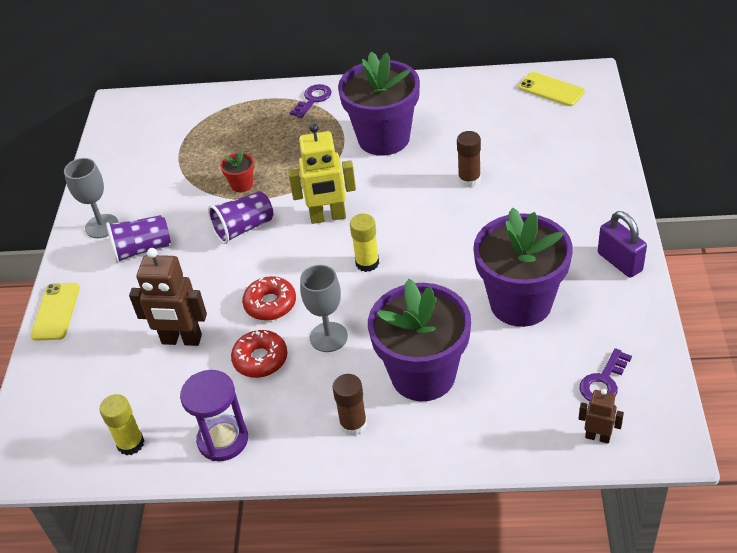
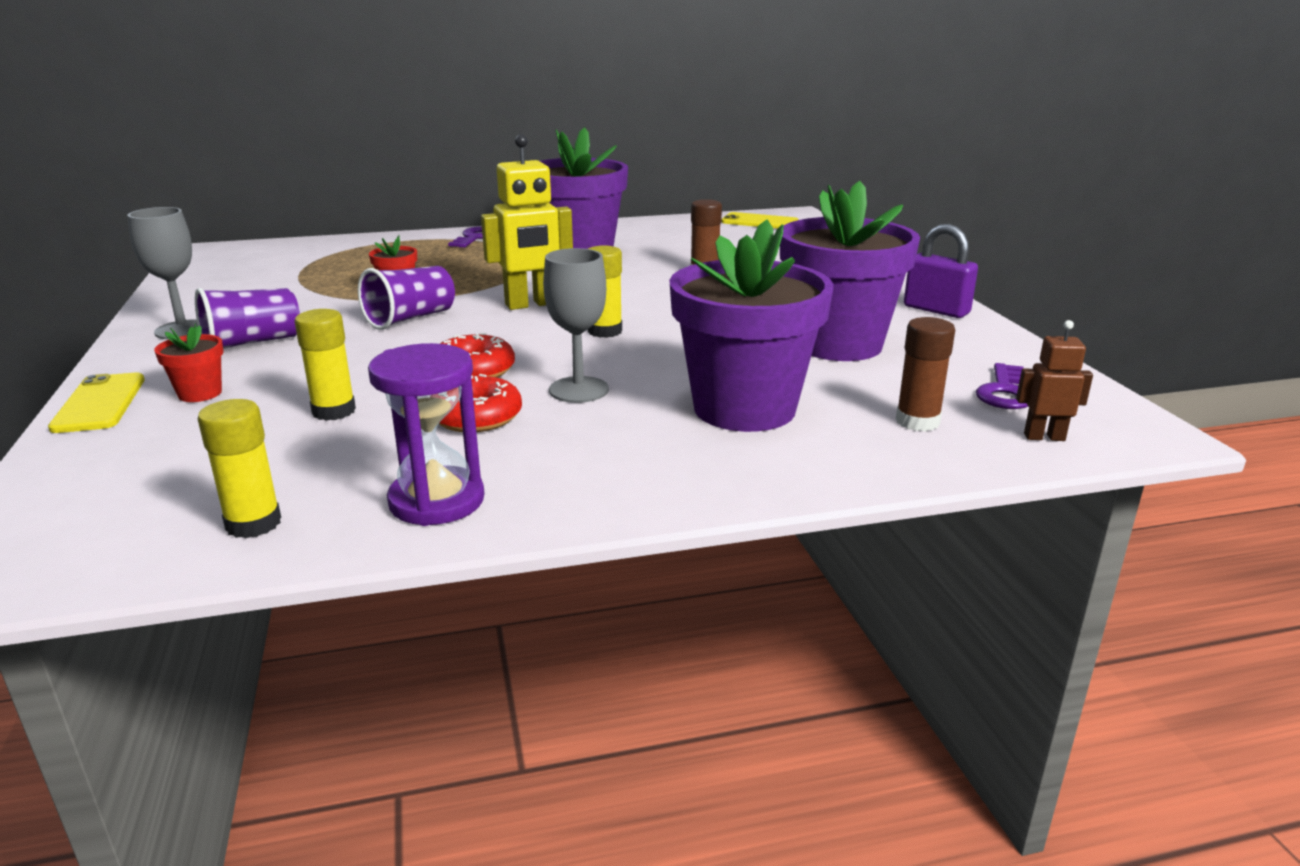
camera: 20 degrees left, 20 degrees down
brown robot [129,248,207,346] -> yellow glue stick [294,309,356,421]
brown glue stick [332,374,367,436] -> brown glue stick moved to [896,317,955,432]
none -> red flower pot [154,323,224,402]

